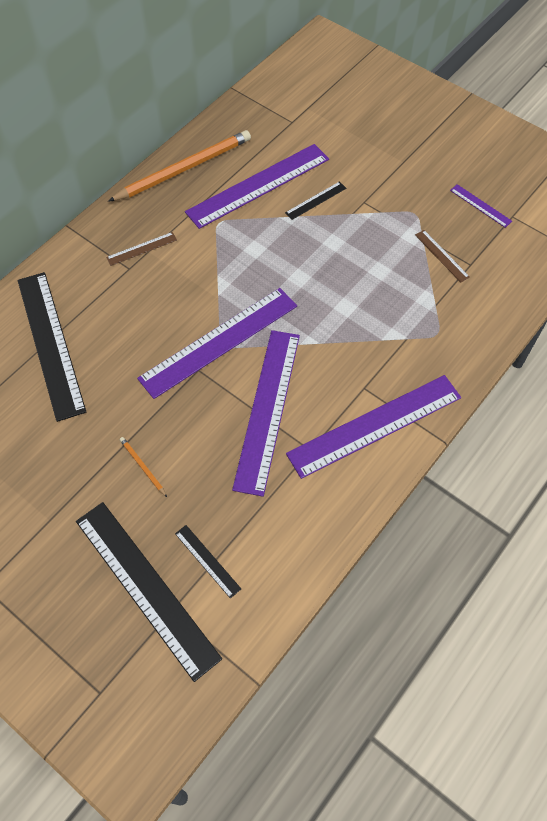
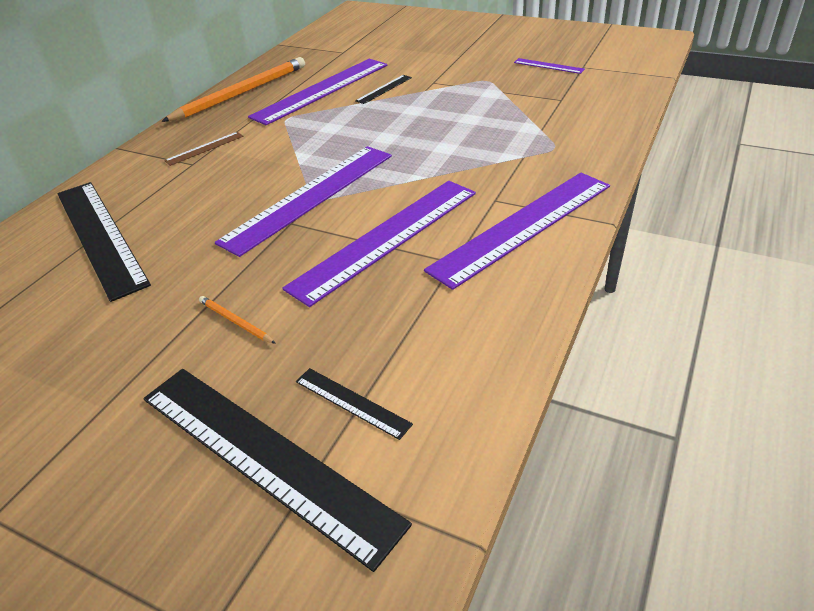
camera: 10 degrees left, 20 degrees down
purple ruler [232,330,300,497] -> purple ruler turned 45 degrees clockwise [282,181,476,307]
brown ruler [415,230,470,283] -> none

